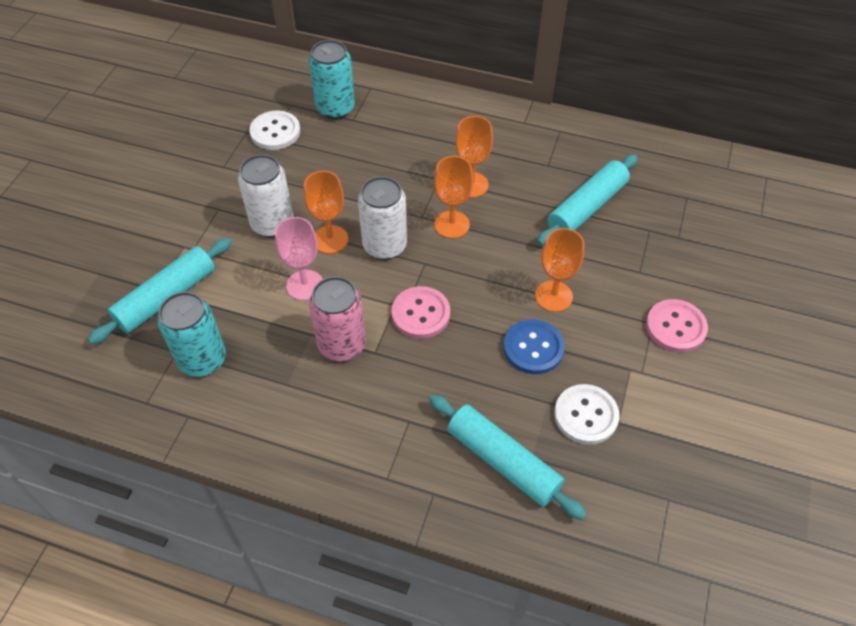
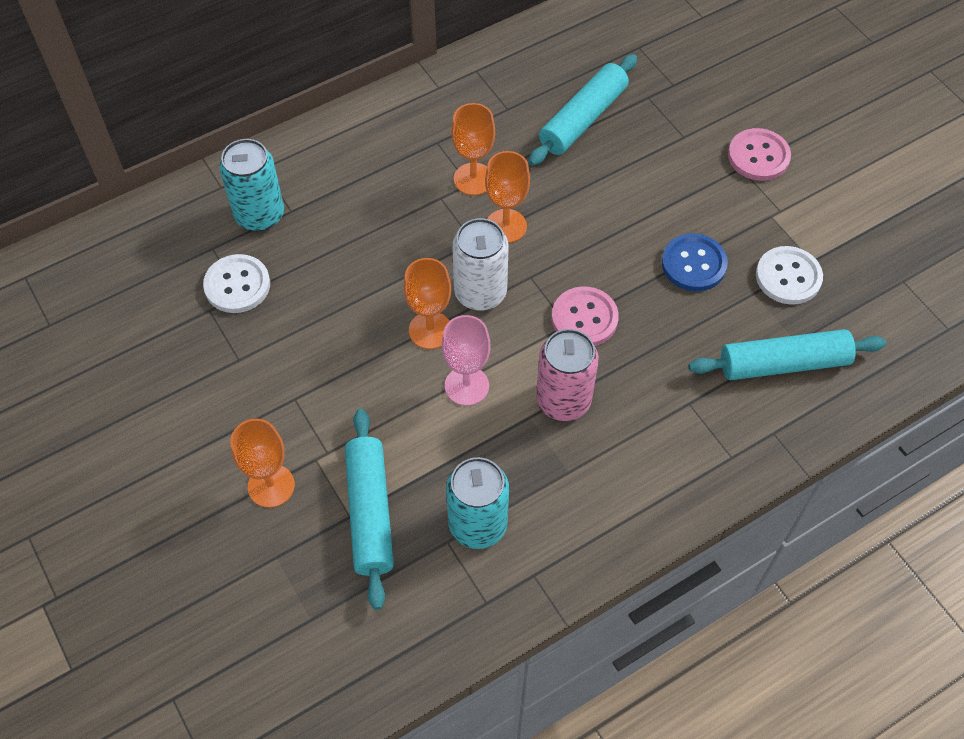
camera: 50 degrees left, 5 degrees up
white can [238,154,294,237] -> none
orange goblet [535,228,584,312] -> orange goblet moved to [230,419,295,508]
turquoise rolling pin [537,154,638,245] -> turquoise rolling pin turned 45 degrees clockwise [528,54,637,166]

